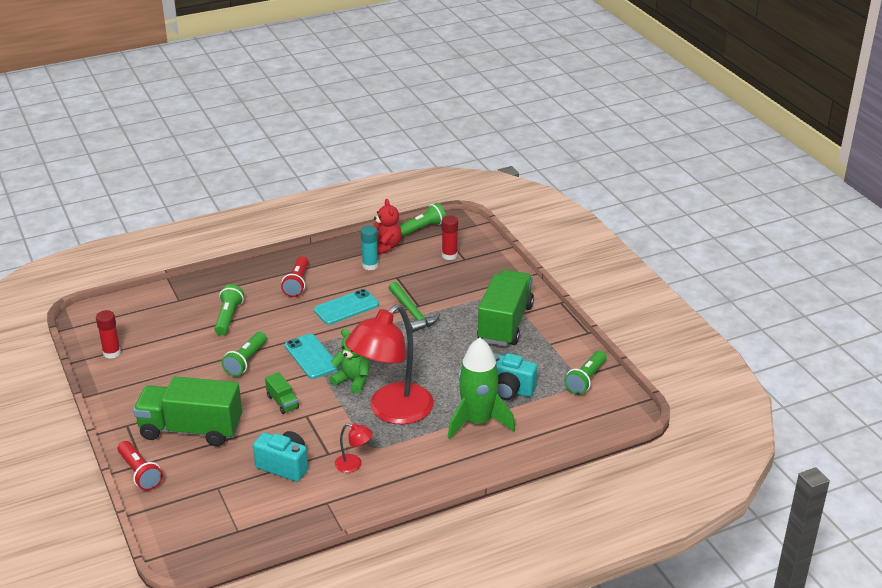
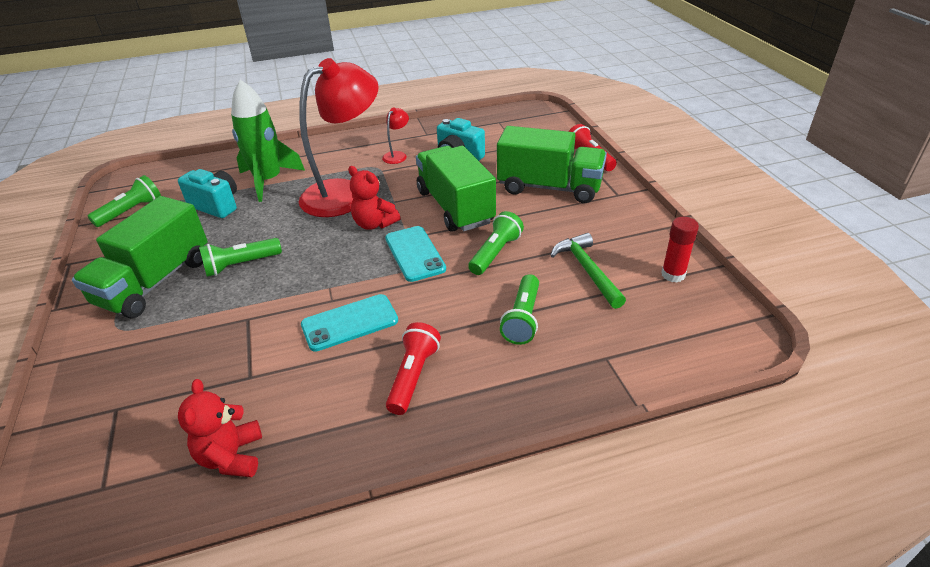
camera: 170 degrees left, 5 degrees up
green truck [265,372,299,414] -> green truck [416,146,496,232], size x2.34
green teddy bear [329,329,370,394] -> red teddy bear [348,166,401,230]
red lamp [335,423,373,473] -> red lamp turned 90 degrees clockwise [382,108,409,164]
turquoise glue stick [361,225,378,270] -> none
green hammer [389,282,440,333] -> green hammer moved to [550,233,626,309]
green flashlight [399,203,446,237] -> green flashlight moved to [199,238,282,277]
red glue stick [442,216,458,260] -> none

